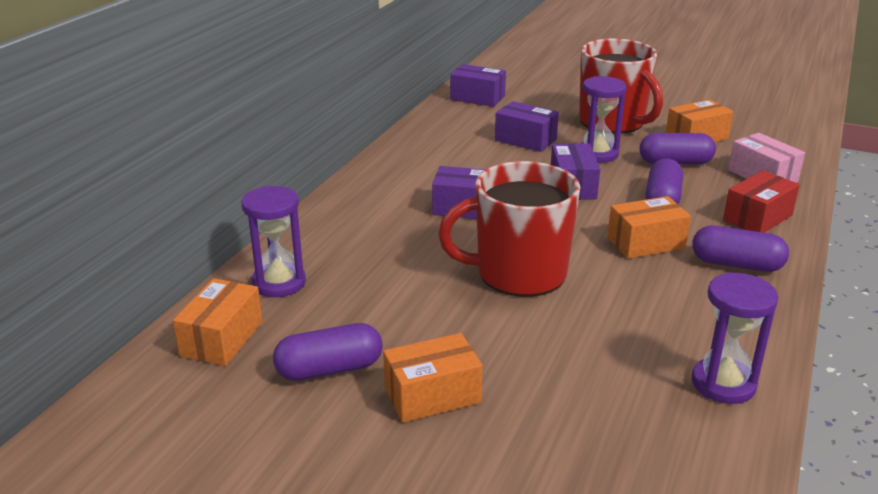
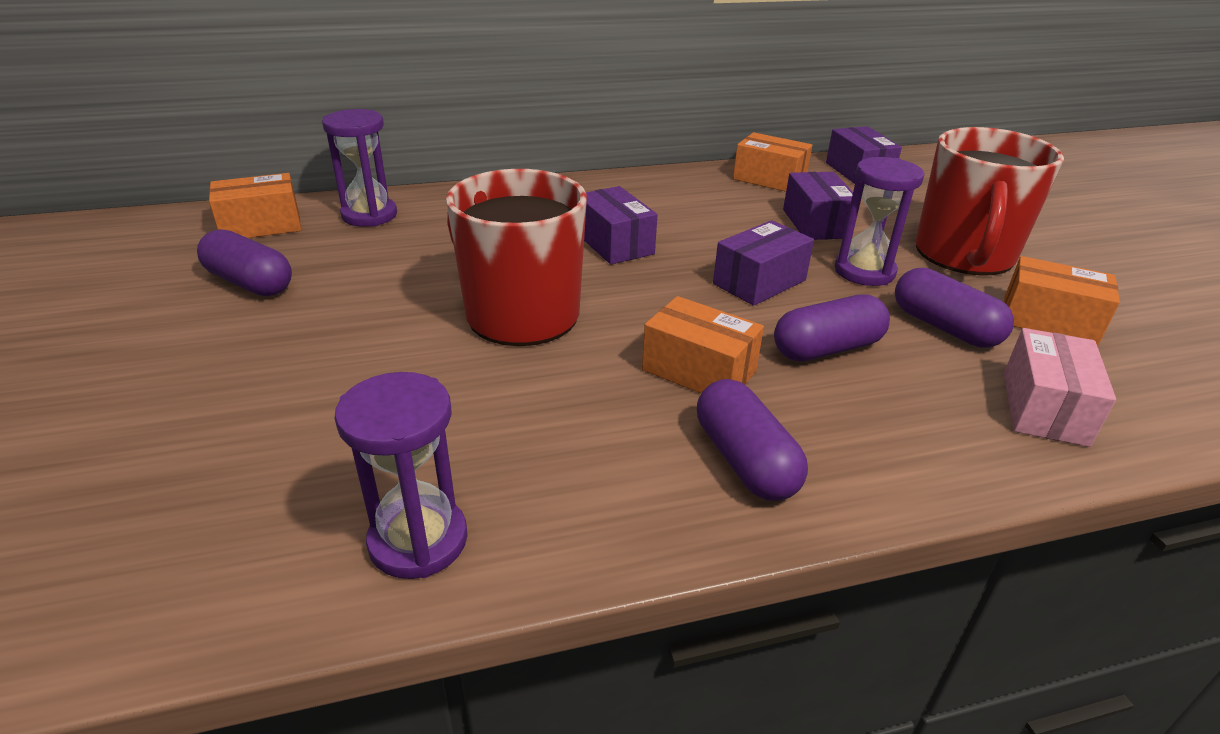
camera: 50 degrees right, 5 degrees up
orange box [383,333,483,423] -> orange box moved to [733,132,812,192]
red box [723,170,800,233] -> none

